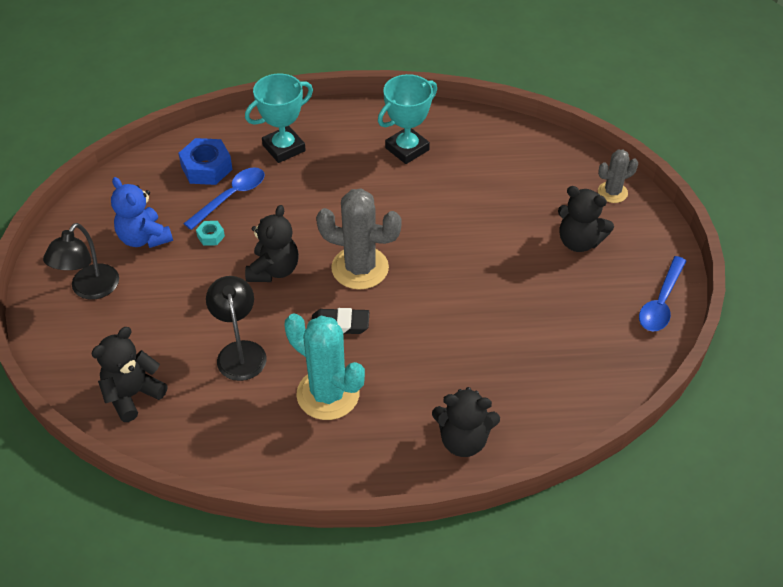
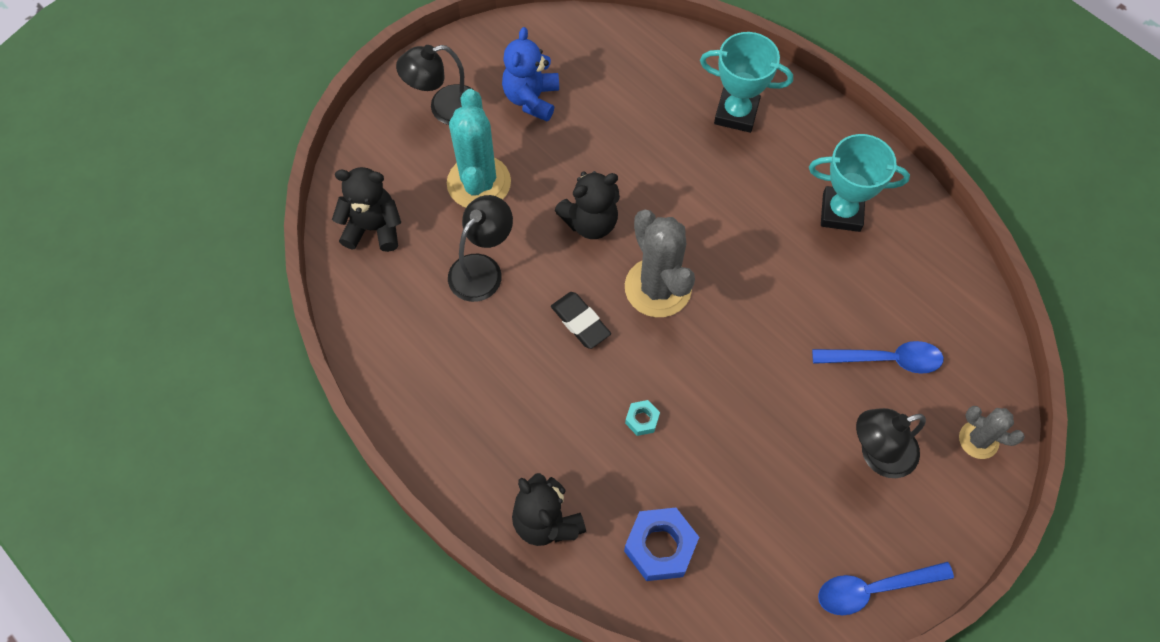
camera: 50 degrees right, 15 degrees up
blue nut [178,138,233,185] -> blue nut moved to [624,508,699,581]
blue spoon [183,167,265,230] -> blue spoon moved to [812,341,944,374]
turquoise nut [196,221,225,246] -> turquoise nut moved to [625,400,660,436]
turquoise cactus [284,313,365,420] -> turquoise cactus moved to [447,89,511,208]
black teddy bear [558,186,614,252] -> black lamp [856,408,926,478]

